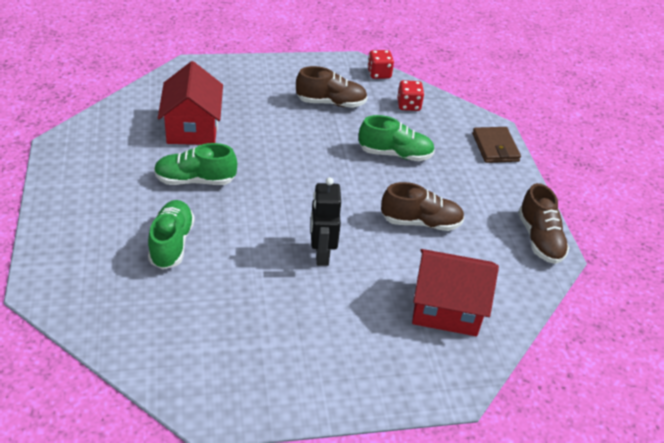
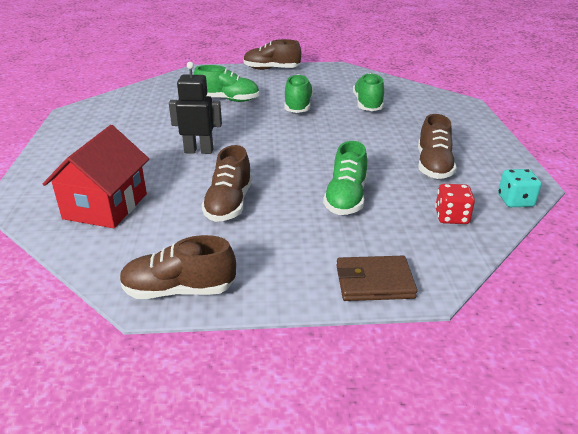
camera: 100 degrees right, 10 degrees down
red house [158,61,223,145] -> green shoe [353,73,384,111]
red dice [367,50,394,79] -> turquoise dice [498,169,541,207]
none -> brown shoe [243,39,301,70]

